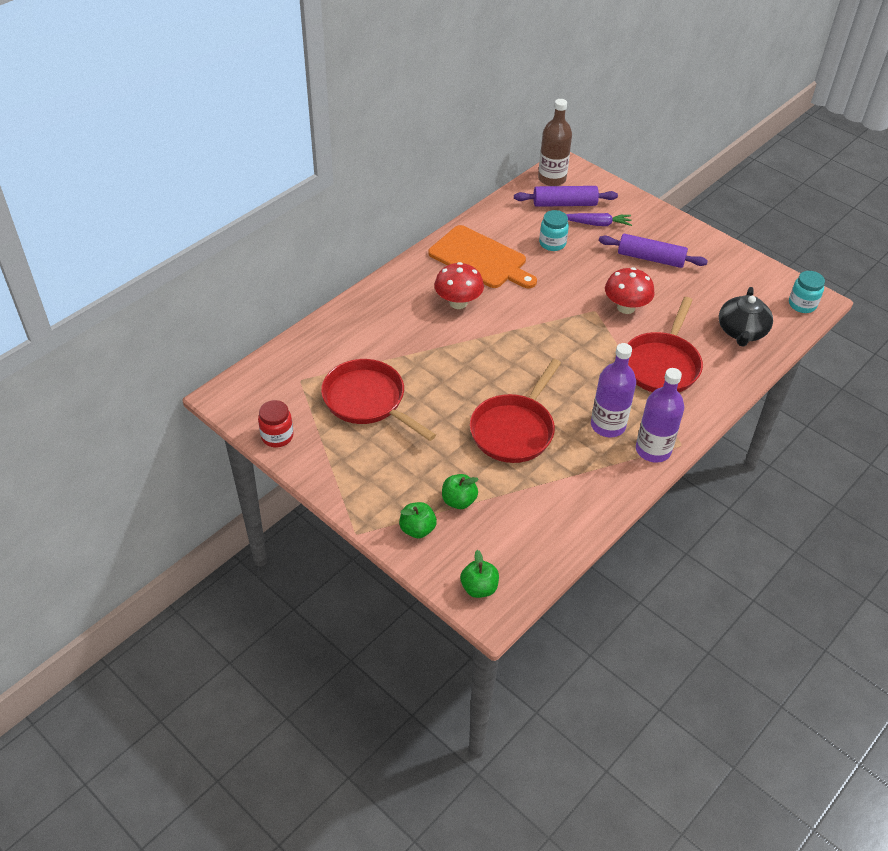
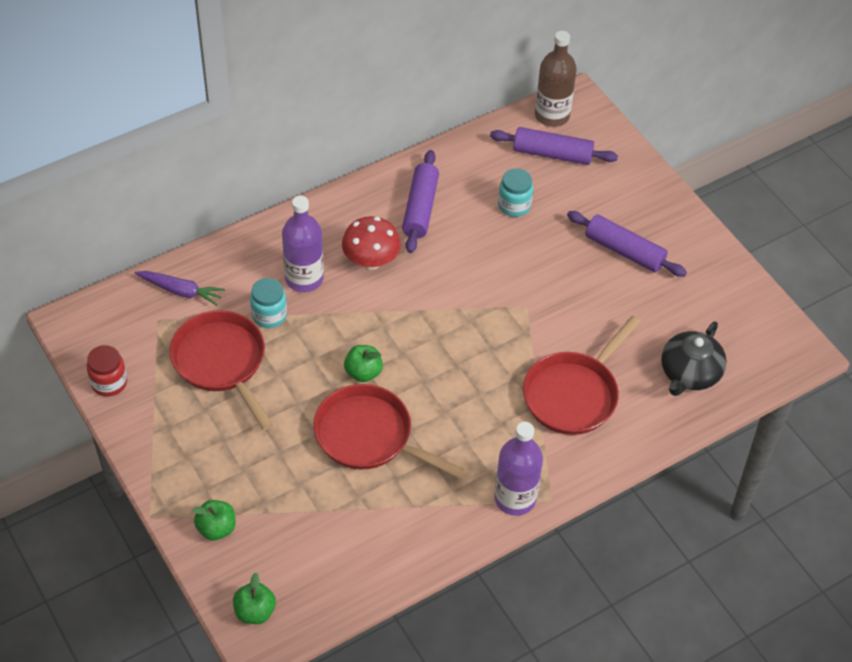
camera: 15 degrees right, 5 degrees up
orange cutting board [428,225,537,288] -> purple rolling pin [402,150,439,253]
green apple [442,474,479,509] -> green apple moved to [344,345,383,382]
red pan [470,359,561,463] -> red pan turned 75 degrees clockwise [313,384,465,478]
purple carrot [566,213,632,226] -> purple carrot moved to [135,271,225,306]
purple bottle [591,343,636,437] -> purple bottle moved to [282,195,324,292]
red mushroom [605,267,655,314] -> none
turquoise jar [789,271,825,313] -> turquoise jar moved to [250,278,287,328]

